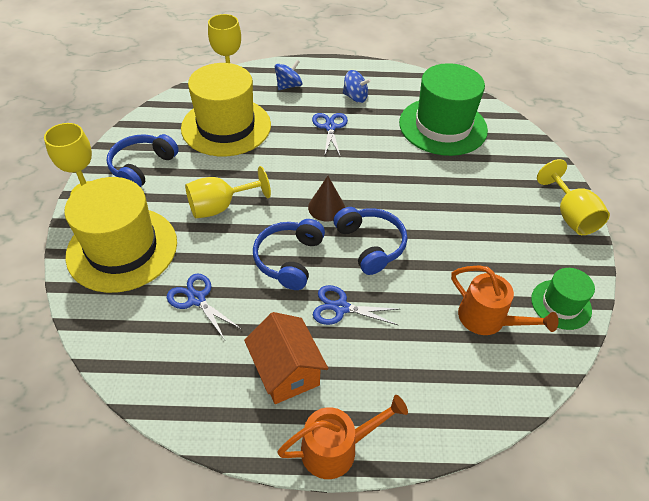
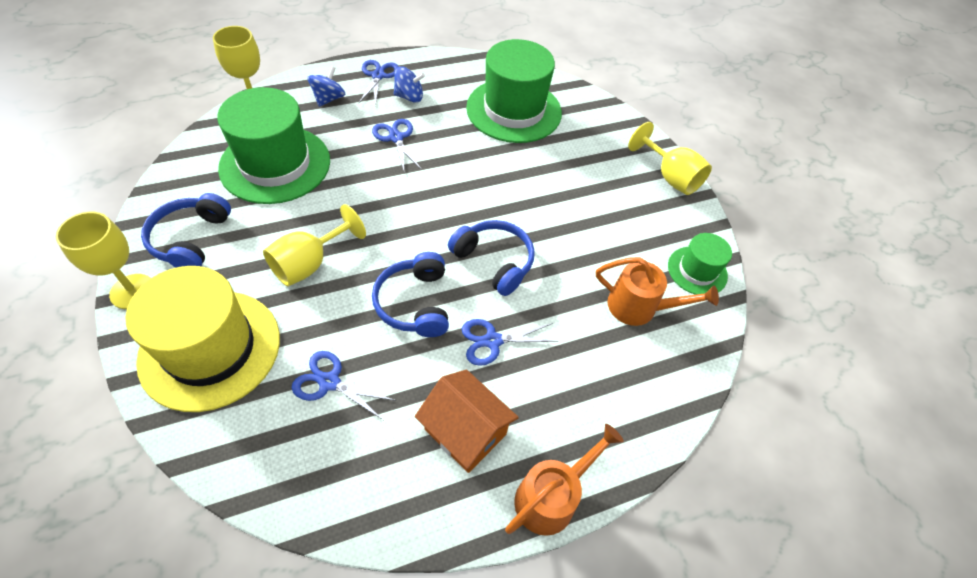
camera: 25 degrees left, 5 degrees up
yellow hat [181,63,271,156] -> green hat [217,87,330,204]
brown cone [308,176,345,221] -> none
none -> blue scissors [359,60,399,106]

